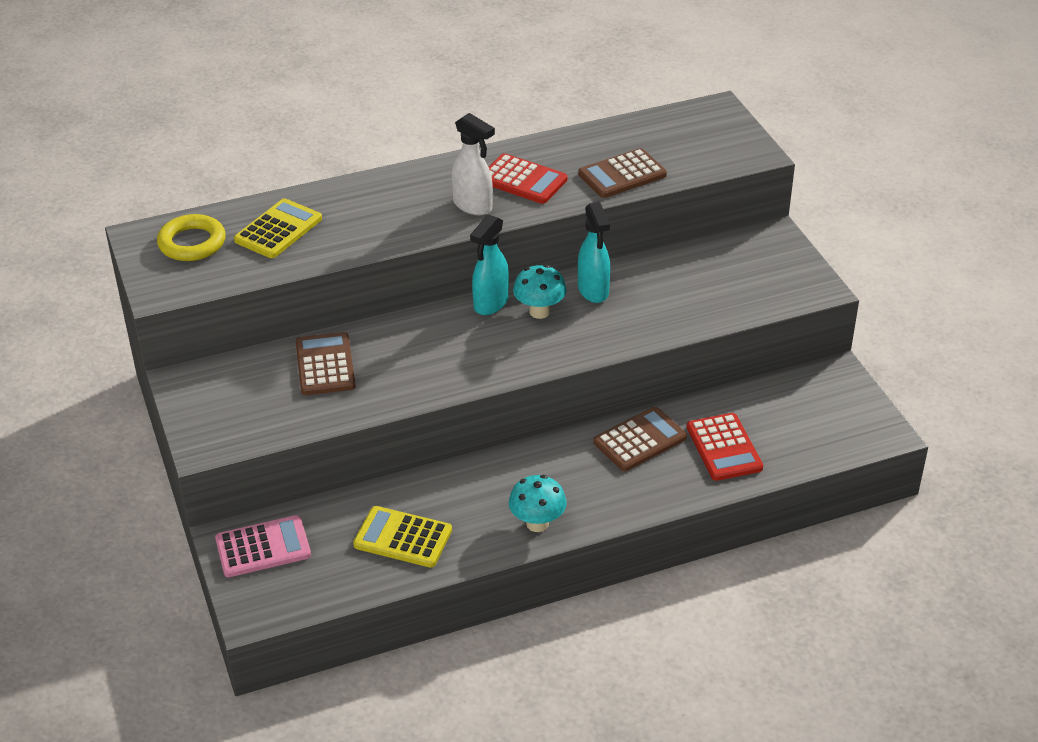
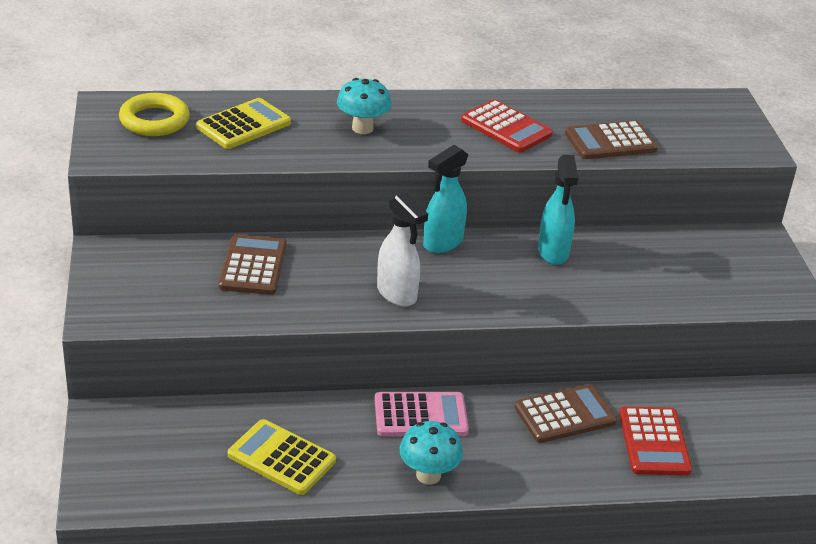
camera: 10 degrees right, 5 degrees down
pink calculator [215,515,311,577] -> pink calculator moved to [375,392,469,437]
white spray bottle [451,113,495,215] -> white spray bottle moved to [377,192,428,307]
turquoise mushroom [513,265,567,319] -> turquoise mushroom moved to [337,78,392,134]

